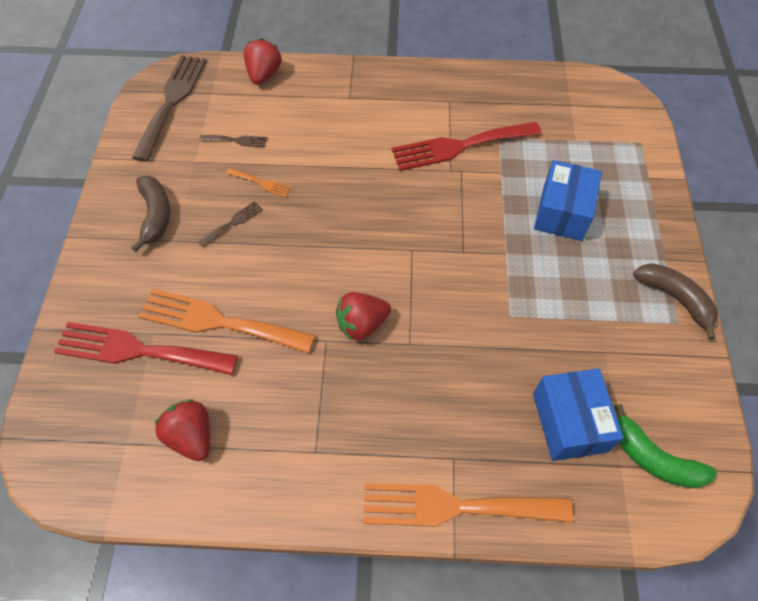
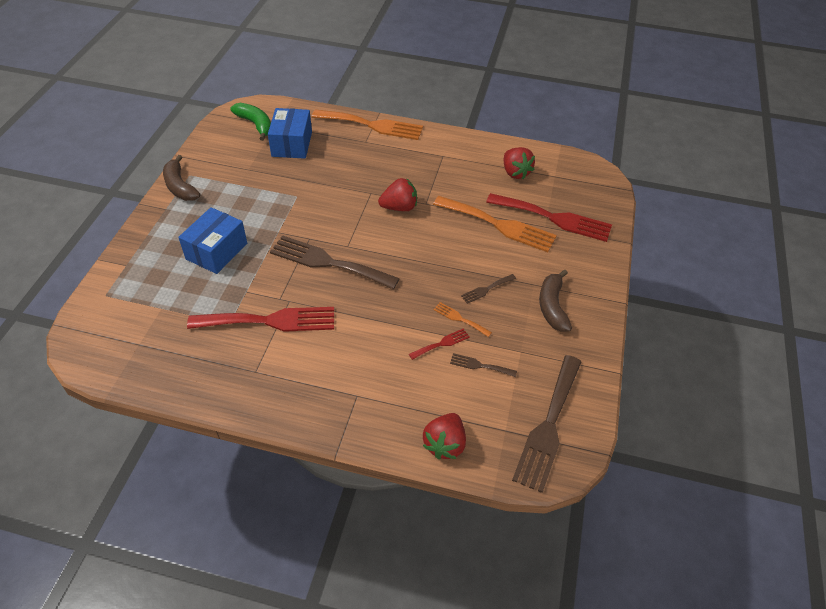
camera: 170 degrees left, 10 degrees down
none -> brown fork [270,235,400,289]
none -> red fork [409,328,470,360]

